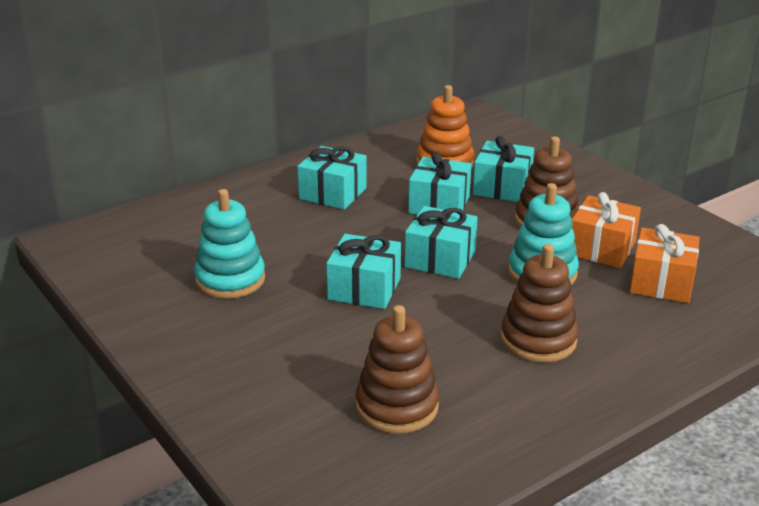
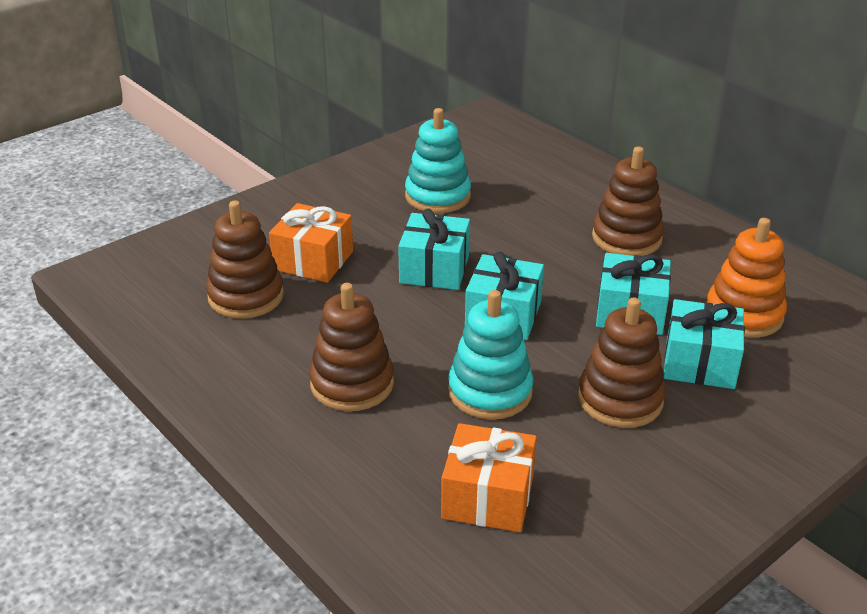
camera: 85 degrees right, 5 degrees up
turquoise gift [297,146,366,210] -> brown stacking toy [592,147,664,256]
orange gift [572,192,641,268] -> orange gift moved to [269,203,353,283]

